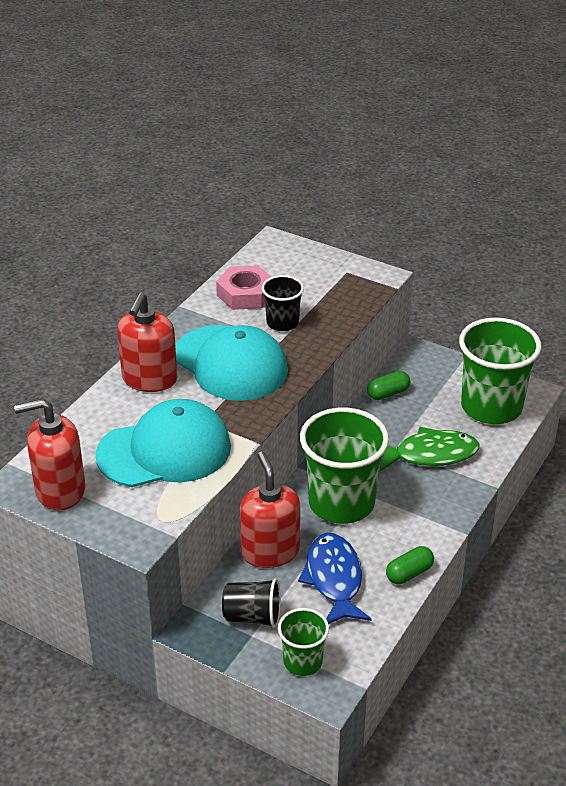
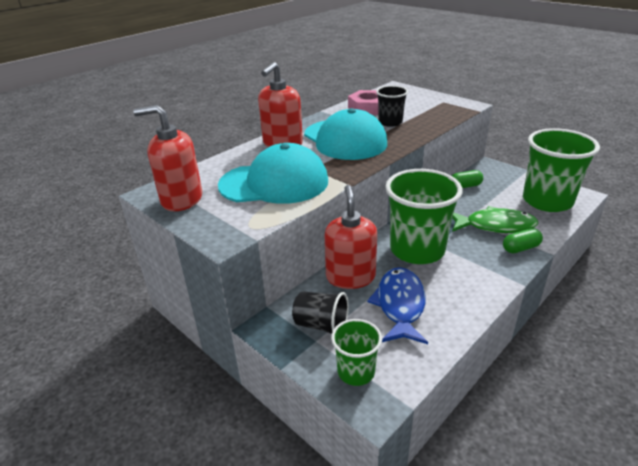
camera: 15 degrees right, 5 degrees down
green capsule [386,546,434,584] -> green capsule moved to [503,228,543,253]

